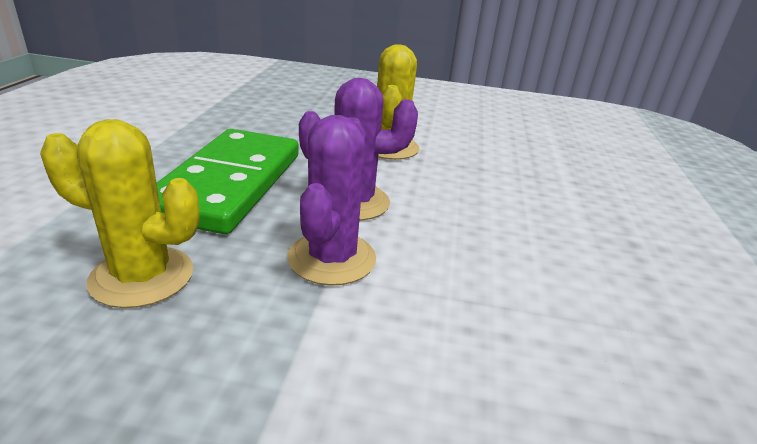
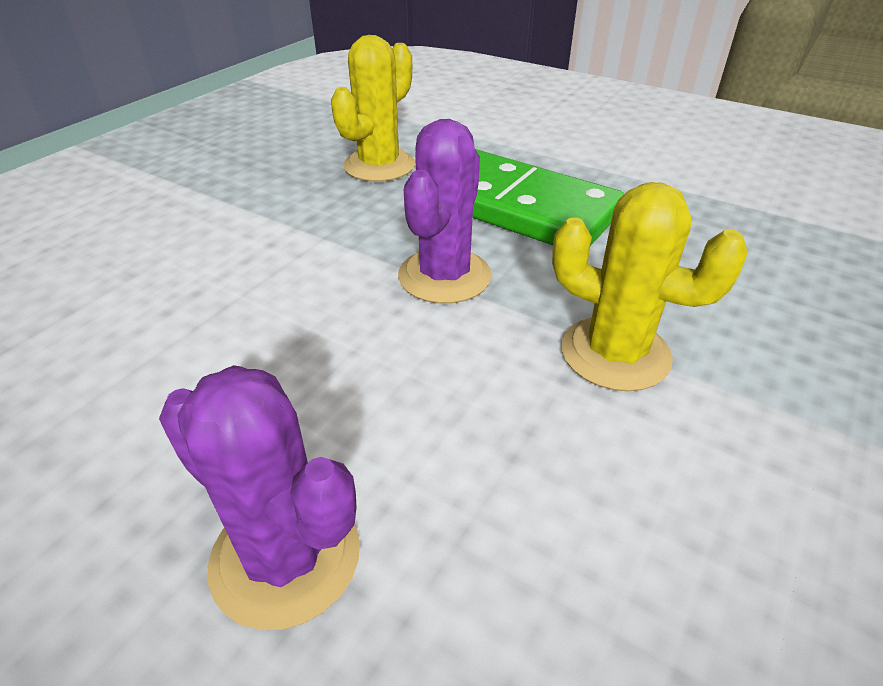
camera: 115 degrees right, 10 degrees up
purple cactus [287,115,376,286] -> purple cactus moved to [159,365,360,630]

